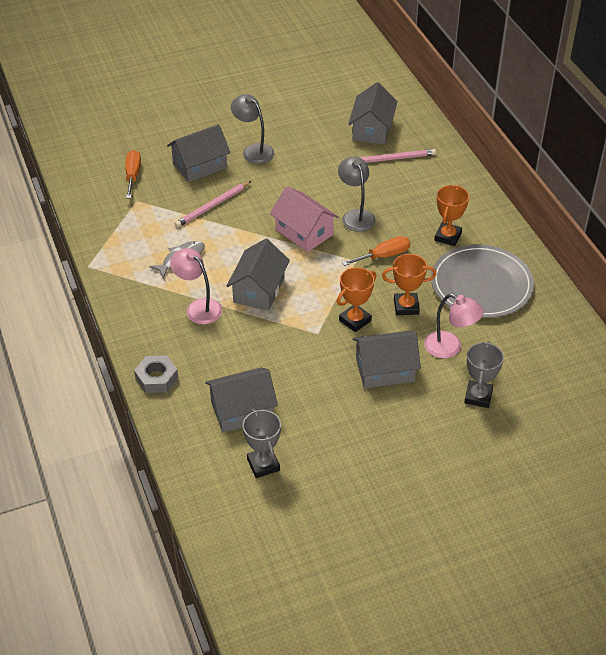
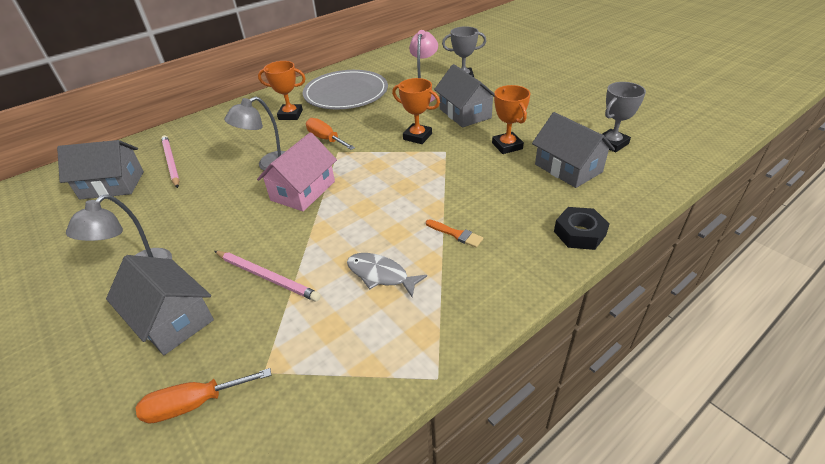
camera: 105 degrees left, 5 degrees down
grey nut [134,355,178,393] -> black nut [554,207,609,250]
pink lamp [170,248,223,325] -> orange brush [426,219,483,248]
grey house [227,239,290,311] -> none
orange trophy [382,254,437,315] -> orange trophy moved to [492,85,530,154]

